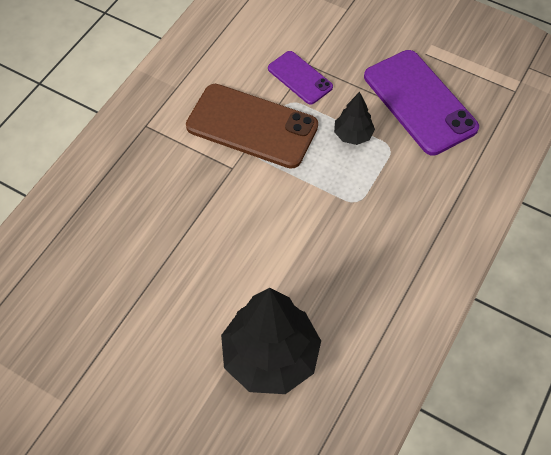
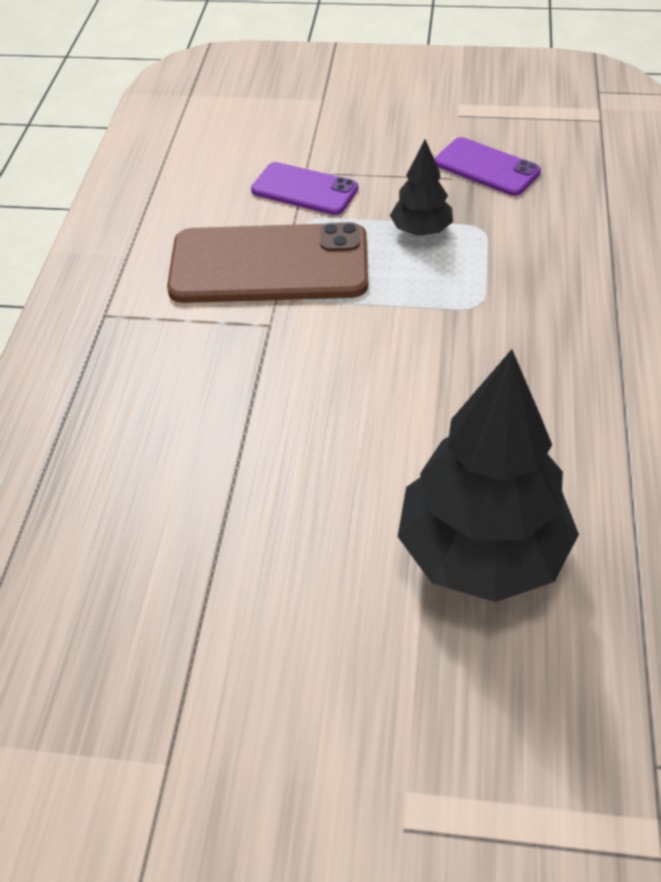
camera: 20 degrees left, 10 degrees down
purple phone [364,50,479,156] -> purple phone [434,137,541,196], size x0.55

